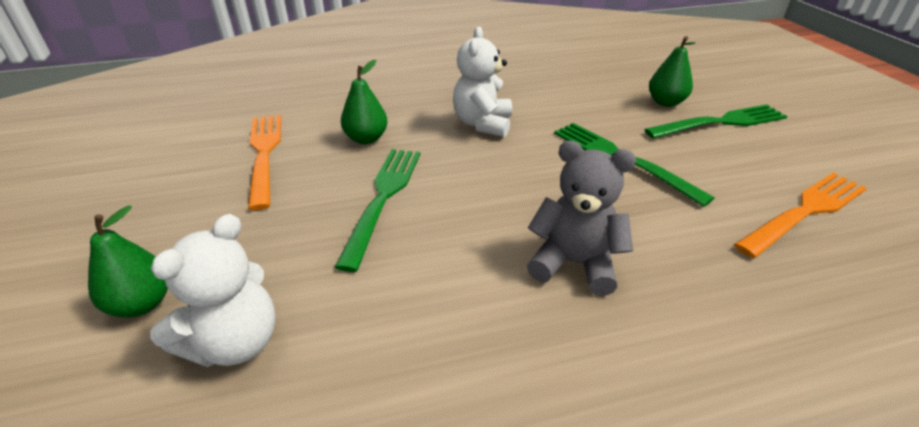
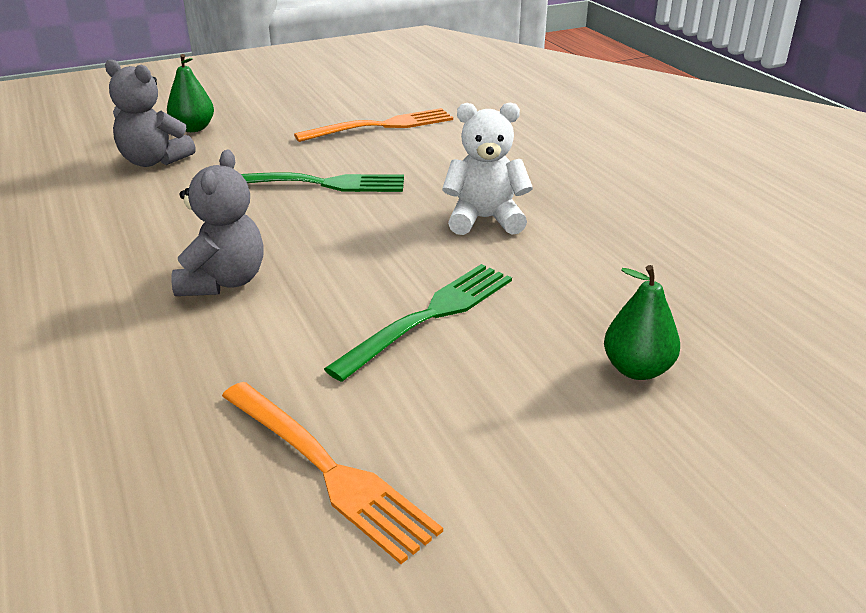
camera: 80 degrees right, 5 degrees down
white teddy bear [150,214,276,367] -> grey teddy bear [105,59,196,167]
green pear [341,59,388,144] -> none
green fork [644,105,787,139] -> none

